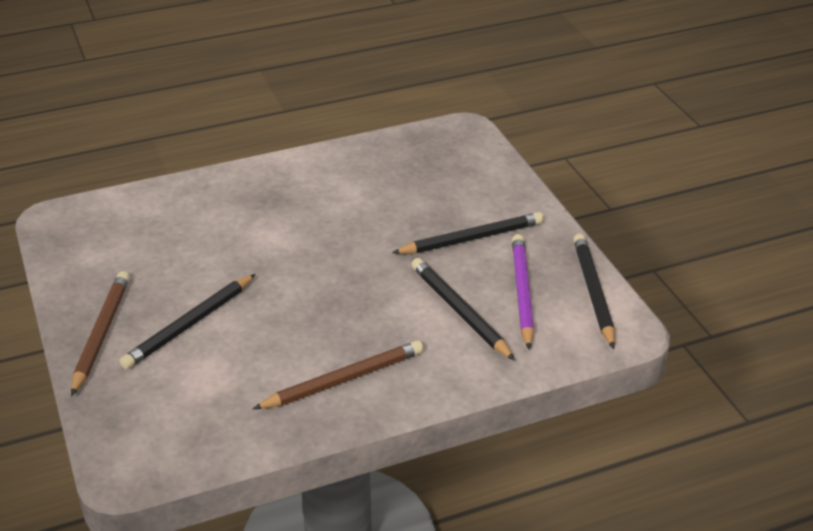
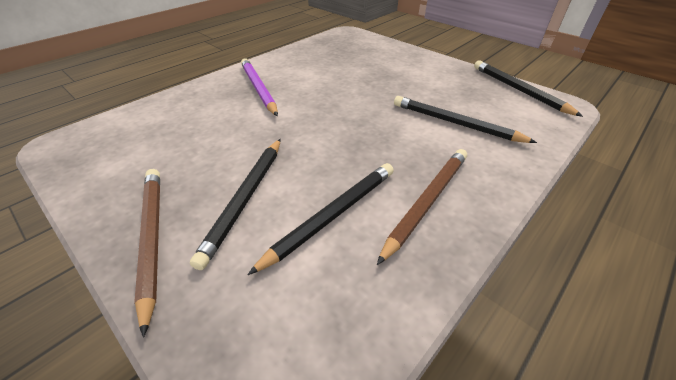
camera: 25 degrees left, 5 degrees up
black pencil [392,212,544,254] -> black pencil moved to [247,163,394,275]
purple pencil [512,234,534,350] -> purple pencil moved to [241,58,278,116]

